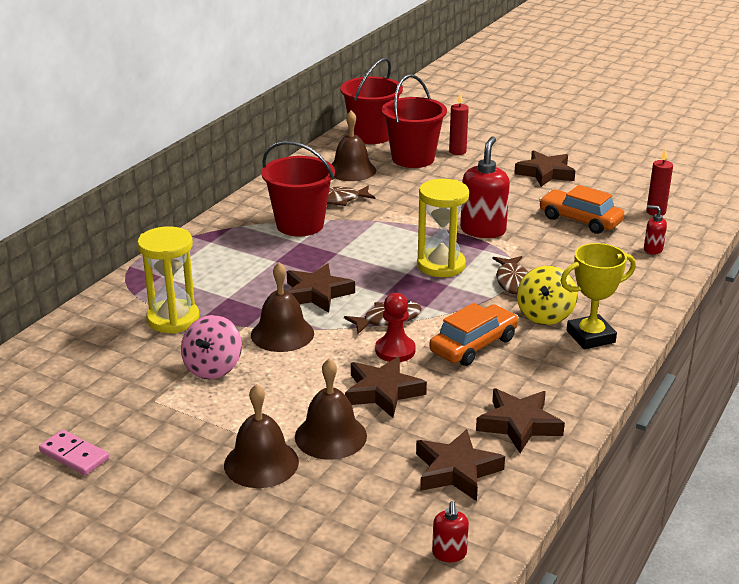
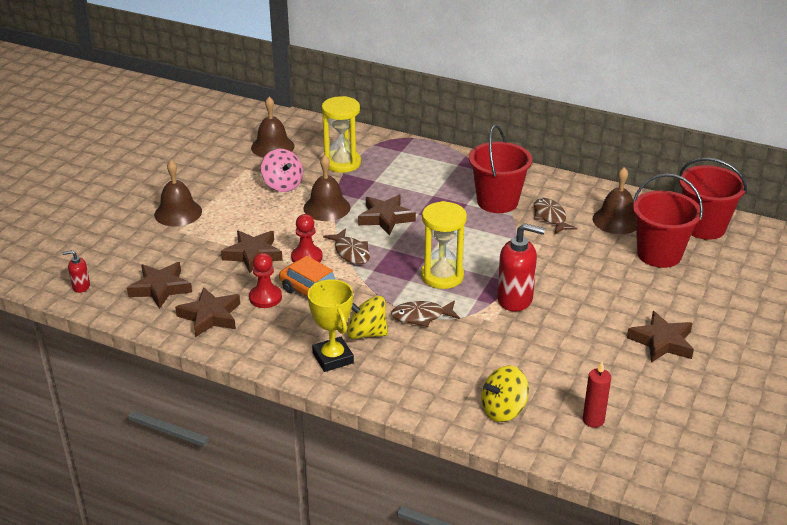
camera: 85 degrees right, 5 degrees up
pink domino [39,430,109,475] -> none
pink spinning top [181,315,242,379] -> pink spinning top turned 135 degrees counterclockwise [261,149,303,192]
brown bell [295,359,367,460] -> brown bell moved to [251,97,295,158]
red candle [449,93,469,155] -> none
orange car [539,185,624,234] -> none
red soap dispenser [644,205,667,255] -> yellow spinning top [481,365,529,422]
none -> red pawn [249,253,282,308]

